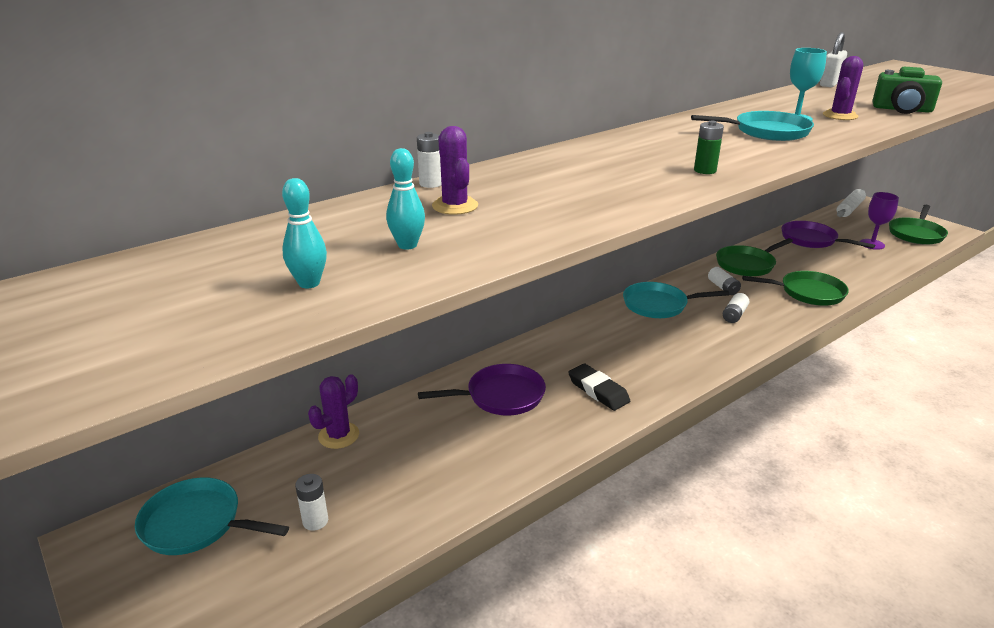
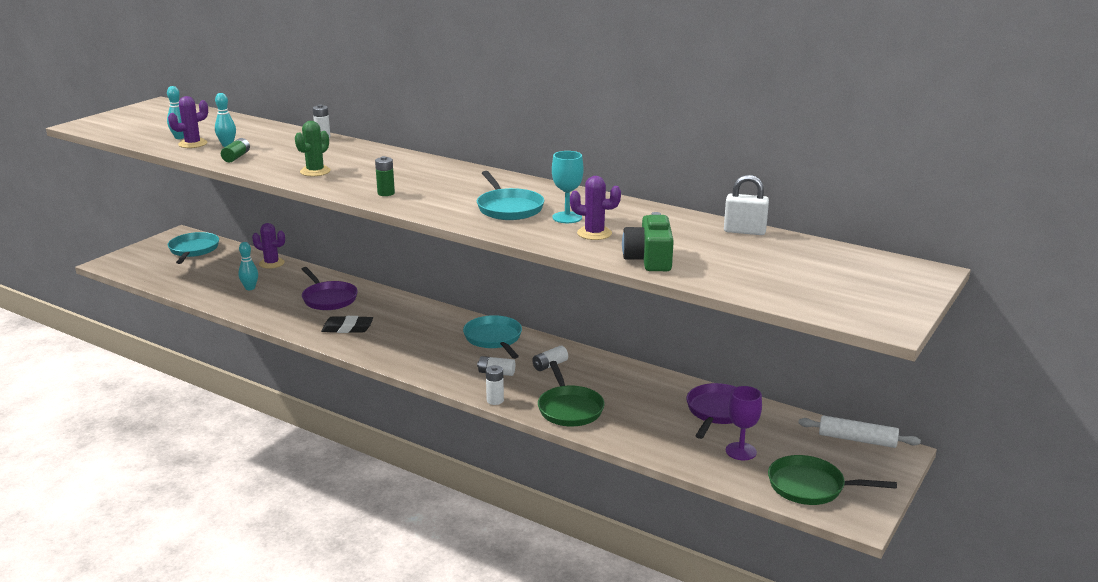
camera: 70 degrees right, 5 degrees down
white battery [295,474,328,531] -> white battery moved to [486,365,504,405]
purple cactus [432,126,478,215] -> purple cactus moved to [168,96,208,148]
black eraser [568,363,630,411] -> black eraser turned 60 degrees clockwise [321,316,373,333]
green pan [716,238,793,276] -> none
none -> green battery [221,138,250,163]
none -> turquoise bowling pin [238,242,258,290]
none -> green cactus [295,121,331,176]

